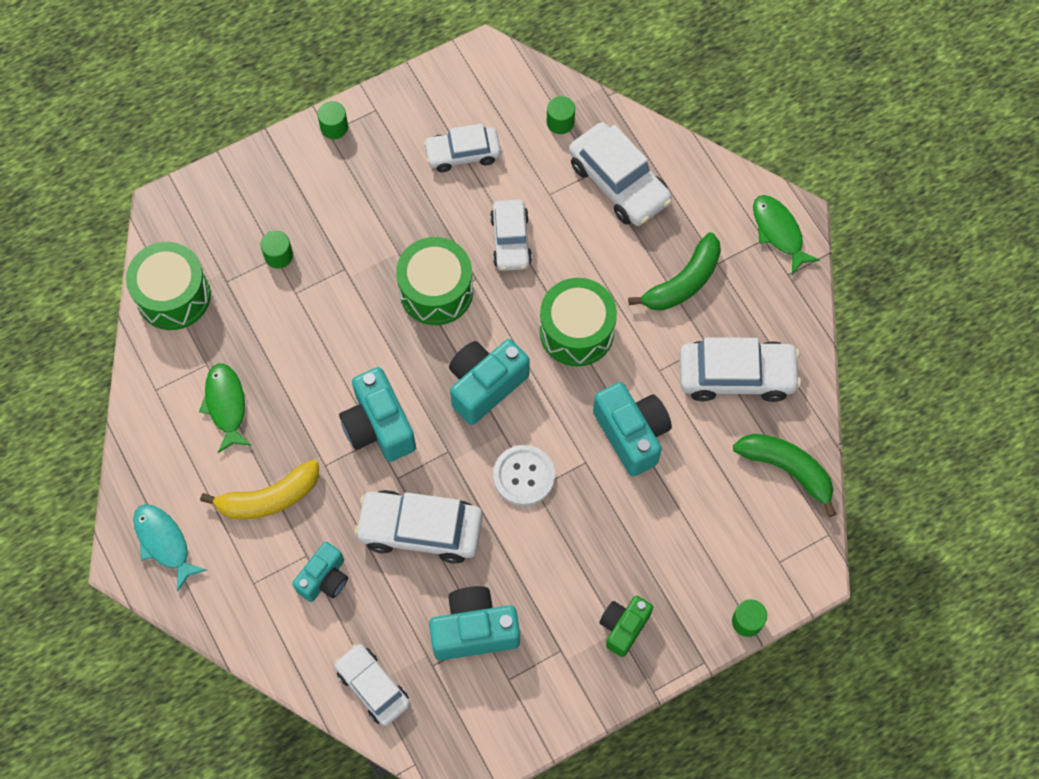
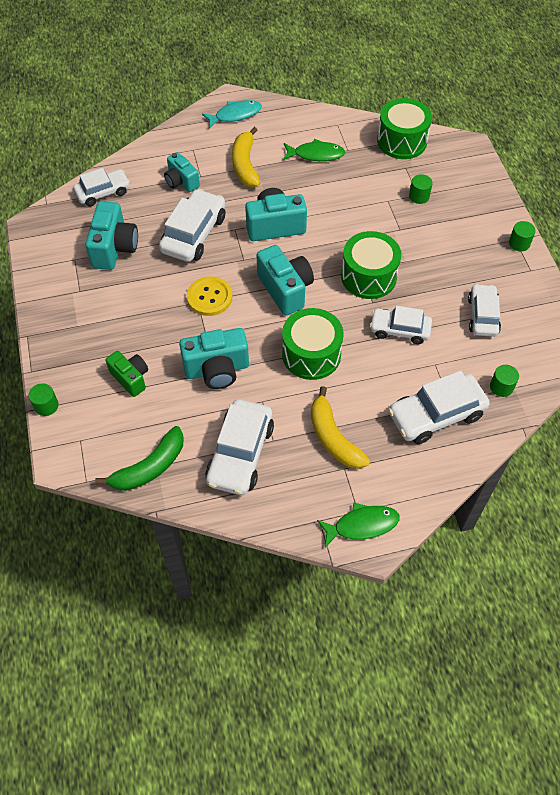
camera: 105 degrees right, 10 degrees down
white button [493,445,555,506] -> yellow button [187,276,232,316]
green camera [599,596,653,657] -> green camera moved to [105,351,148,397]
green banana [628,233,721,311] -> yellow banana [311,386,370,469]

